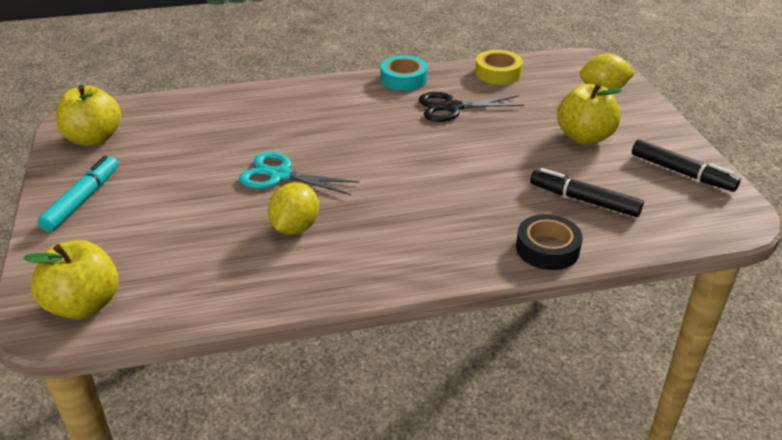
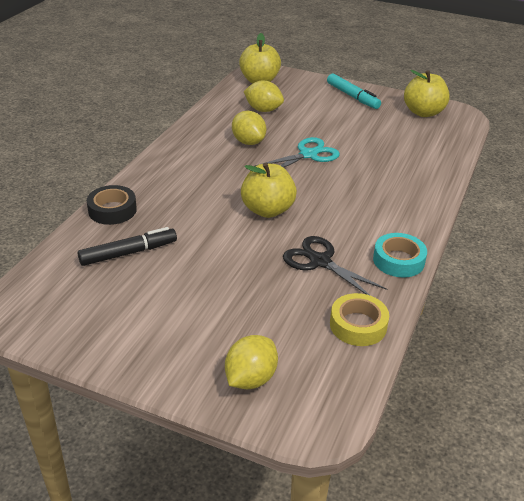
camera: 125 degrees right, 0 degrees up
black scissors [419,92,524,122] -> black scissors turned 75 degrees counterclockwise [283,236,387,295]
yellow apple [557,83,622,144] -> yellow apple moved to [241,163,297,218]
black marker [632,139,741,192] -> none
none -> yellow lemon [244,81,284,112]

